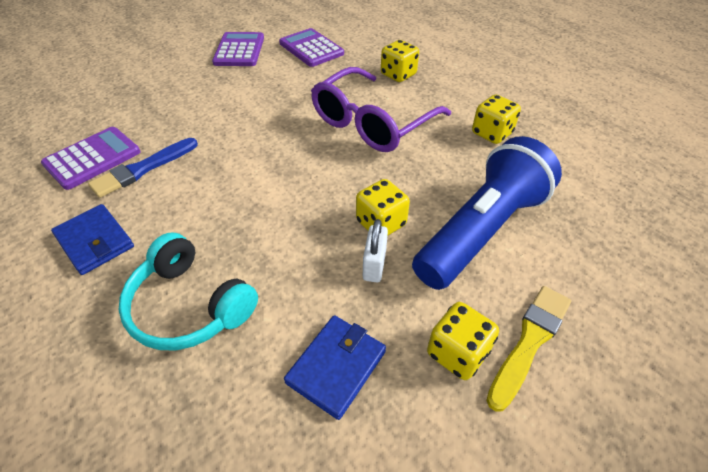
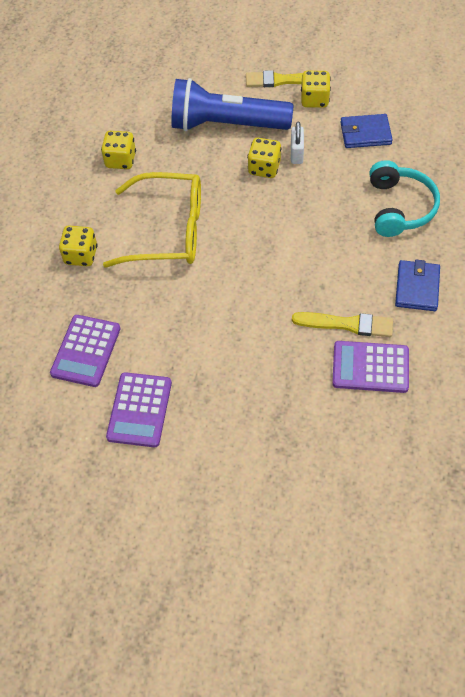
camera: 125 degrees left, 10 degrees up
blue brush [88,138,198,198] -> yellow brush [292,312,393,337]
purple calculator [212,32,264,66] -> purple calculator turned 45 degrees counterclockwise [106,372,172,447]
purple glasses [311,67,451,152] -> yellow glasses [103,172,201,268]
white padlock [363,219,388,282] -> white padlock turned 60 degrees counterclockwise [291,122,304,164]

